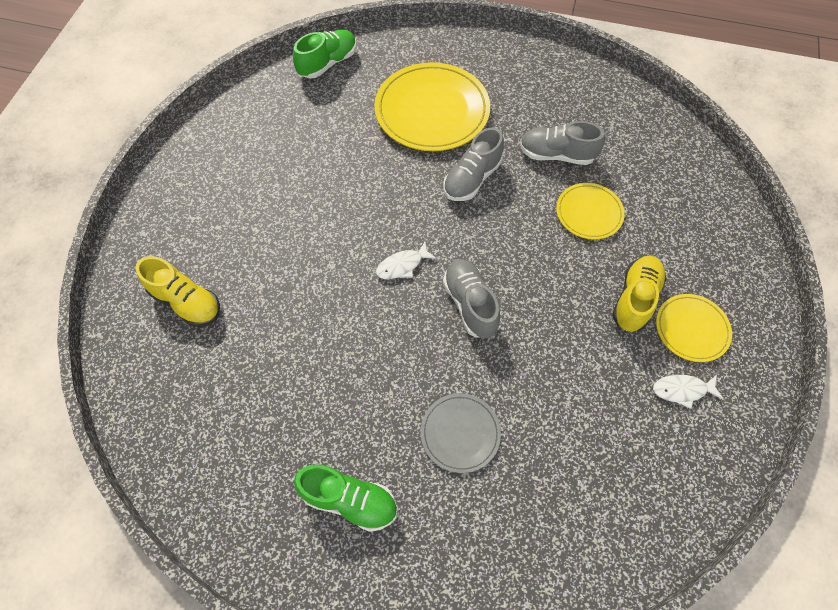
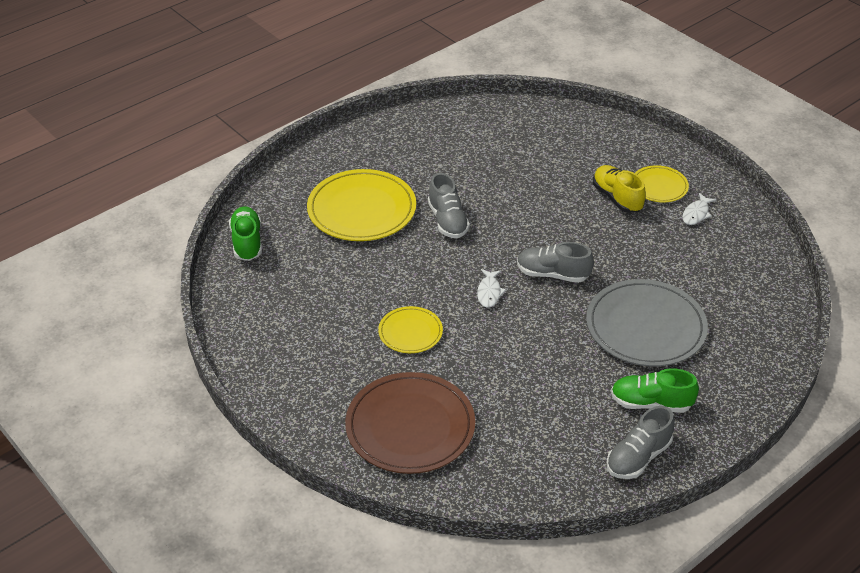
camera: 55 degrees left, 20 degrees down
yellow shoe [136,256,220,327] -> brown plate [345,372,475,474]
green shoe [294,465,397,532] -> green shoe turned 135 degrees counterclockwise [611,368,699,413]
grey plate [421,393,501,473] -> grey plate [586,279,708,367], size x1.87
grey shoe [520,121,605,165] -> grey shoe moved to [607,406,675,479]
yellow plate [556,183,625,239] -> yellow plate moved to [378,306,443,353]

